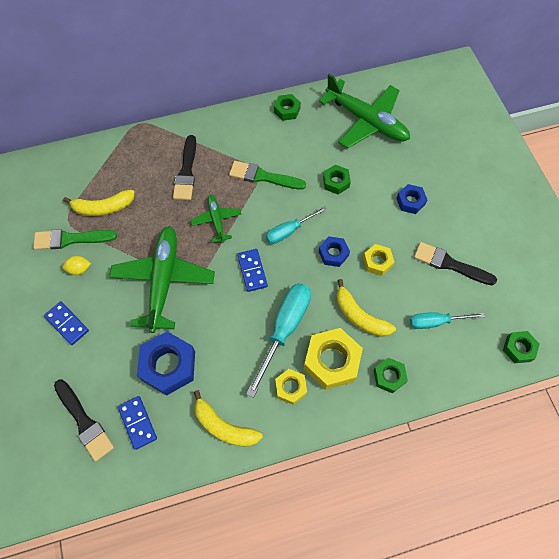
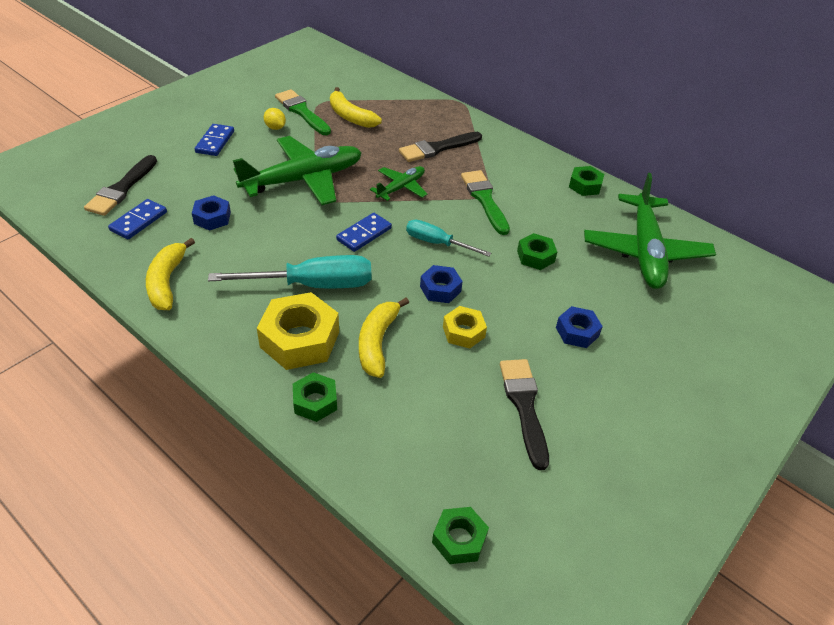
camera: 55 degrees right, 20 degrees down
blue nut [137,331,195,396] -> blue nut [192,195,231,231], size x0.56
yellow nut [275,369,307,405] -> none
turquoise screwdriver [410,312,485,329] -> none

